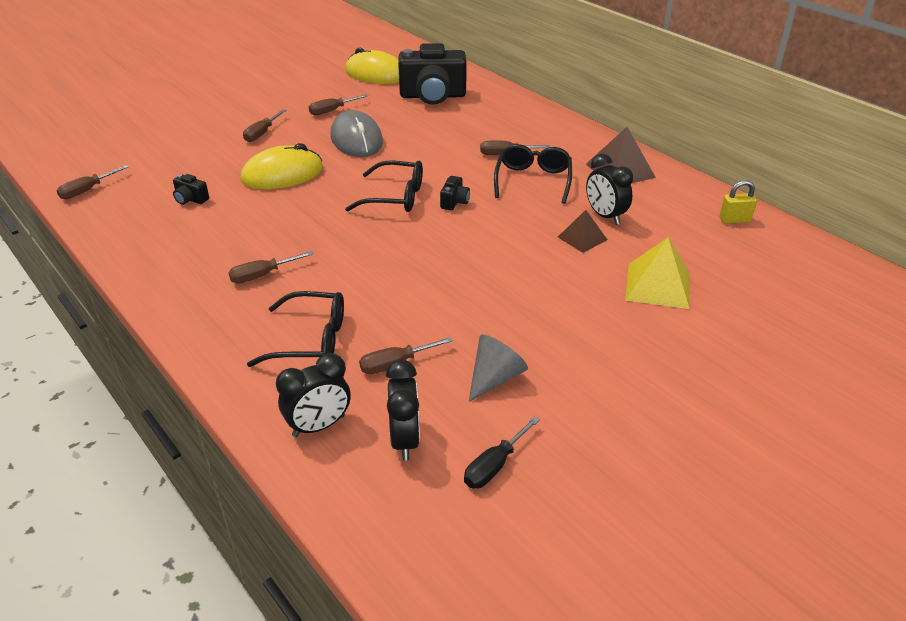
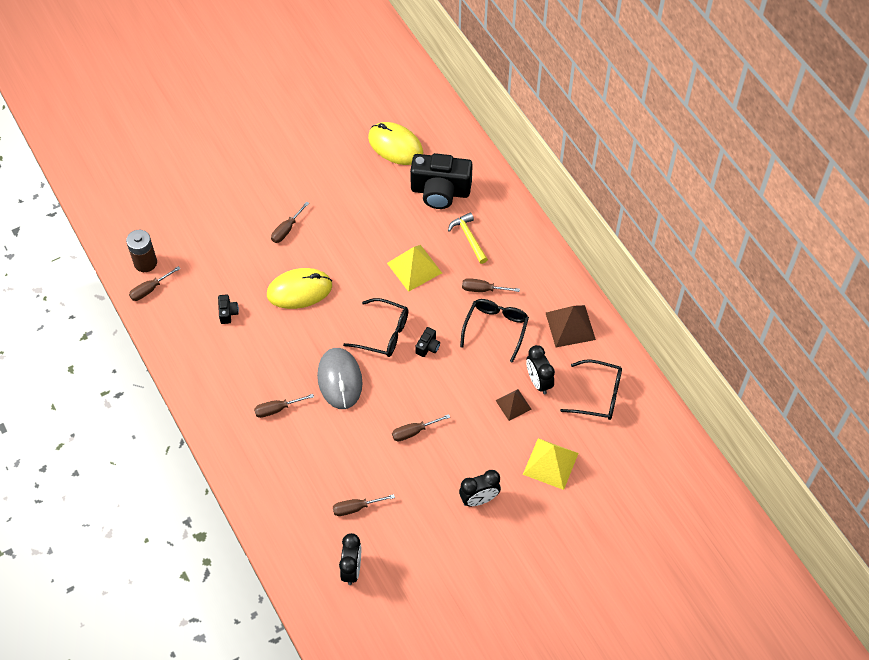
camera: 10 degrees right, 20 degrees up
black camera [173,174,209,205] -> black camera turned 135 degrees counterclockwise [218,294,239,324]
black glasses [247,291,344,367] -> black glasses moved to [560,359,622,420]
black clock [276,353,351,437] -> black clock moved to [459,470,501,506]
brown screwdriver [309,94,368,115] -> brown screwdriver moved to [392,414,450,441]
grey mouse [330,110,383,157] -> grey mouse moved to [317,348,362,409]
black screwdriver [464,416,540,489] -> none
grey cone [469,335,528,402] -> none
yellow padlock [719,180,757,224] -> none
none -> brown battery [126,230,157,272]
none -> yellow pyramid [387,245,442,292]
none -> yellow hammer [448,212,488,264]

